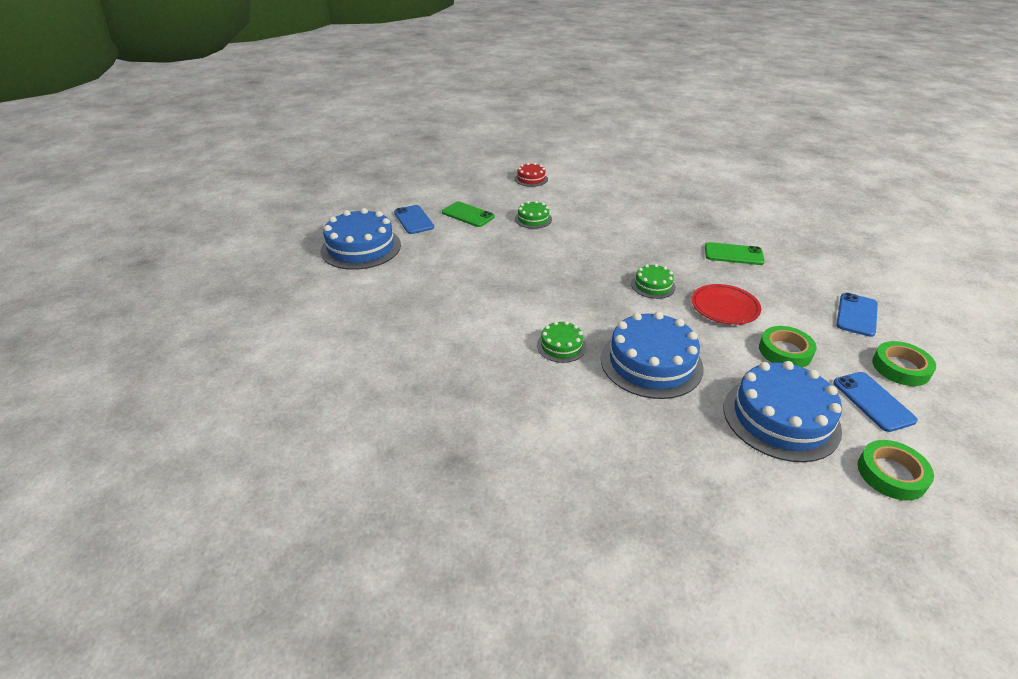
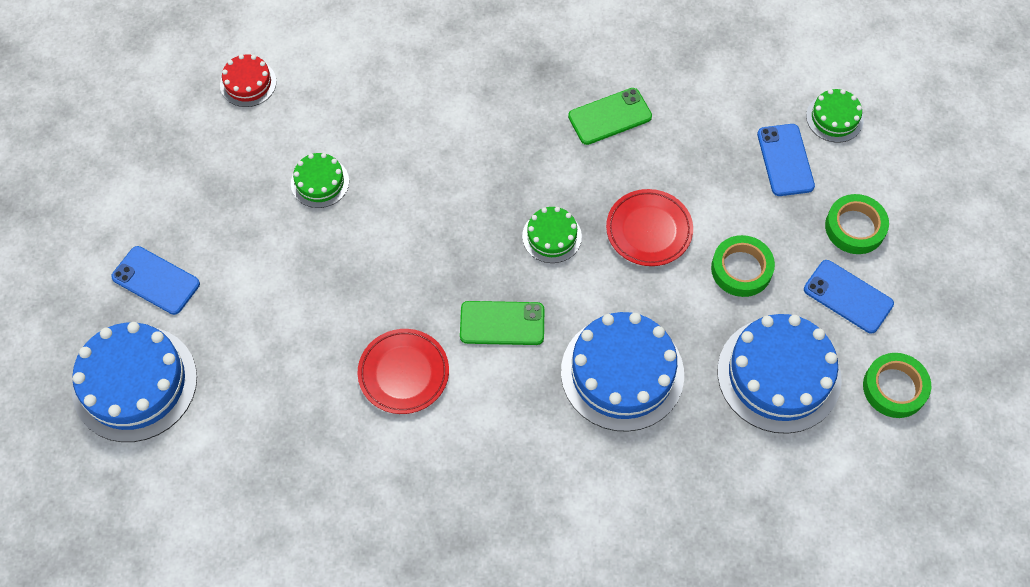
camera: 35 degrees left, 25 degrees up
green phone [442,201,495,227] -> green phone moved to [460,301,544,345]
green cake [537,321,587,363] -> green cake moved to [806,89,864,143]
none -> red plate [358,329,449,414]

